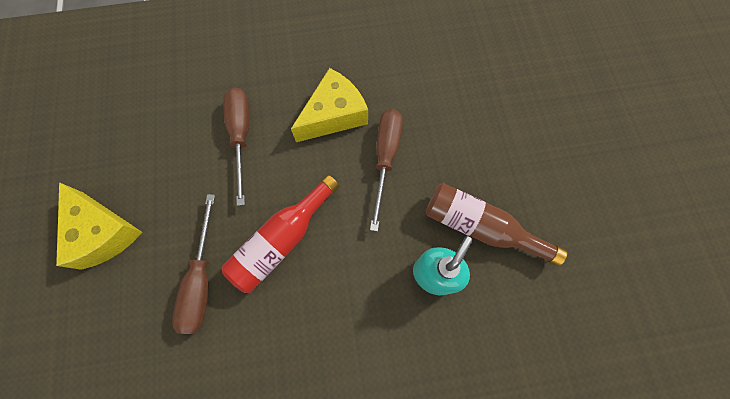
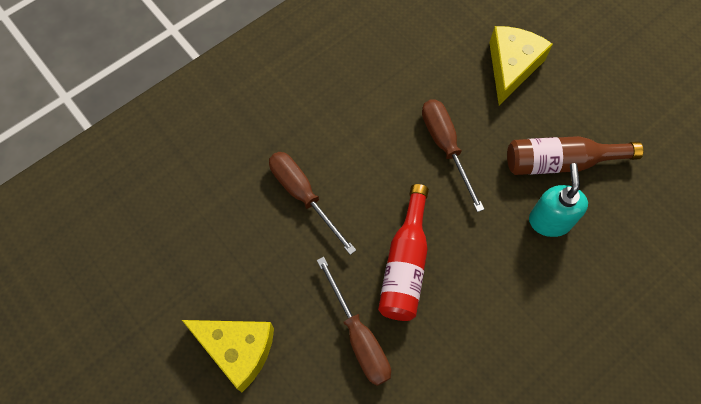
camera: 30 degrees left, 5 degrees down
yellow cheese [291,68,368,142] -> yellow cheese moved to [489,26,553,105]

